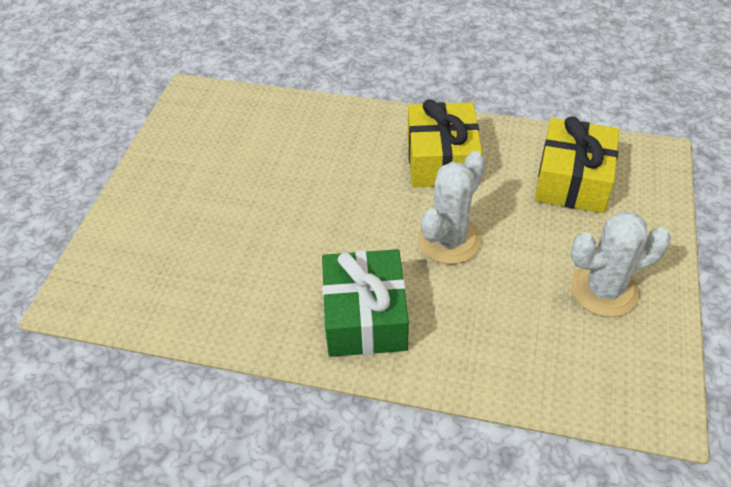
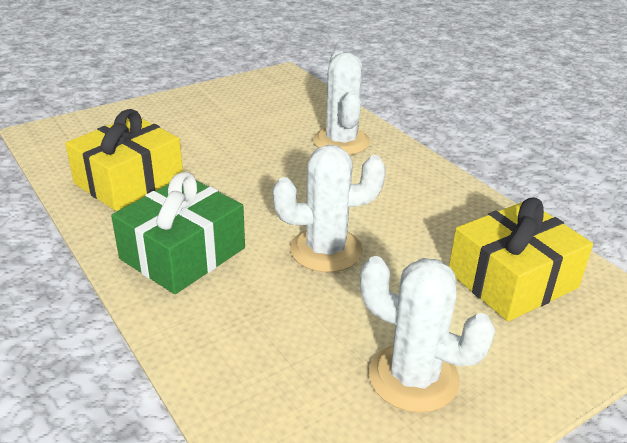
camera: 40 degrees right, 15 degrees down
yellow gift [408,99,482,187] -> yellow gift moved to [65,109,183,211]
none -> white cactus [313,50,370,155]

